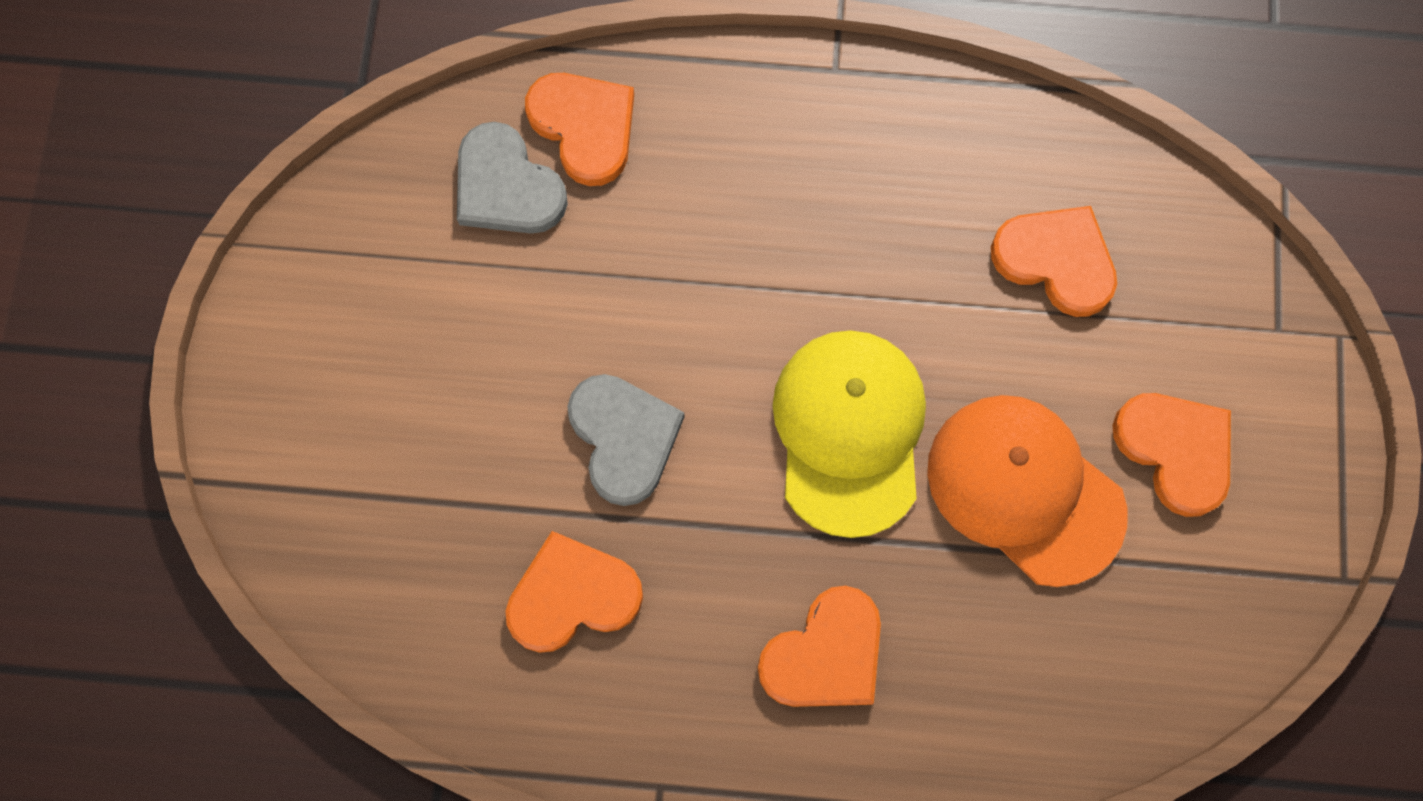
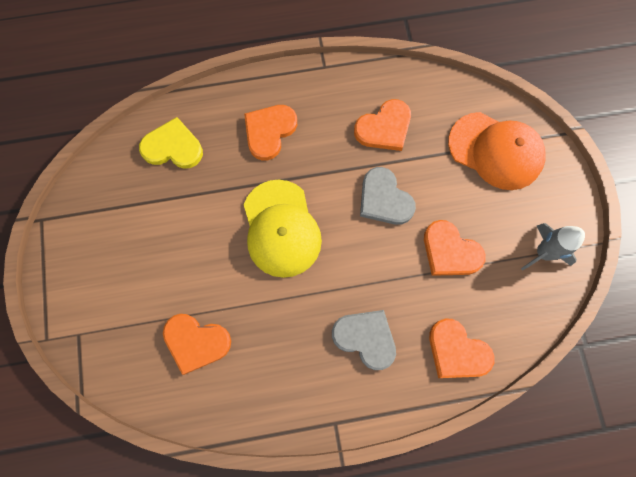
camera: 165 degrees right, 0 degrees up
grey heart [457,122,568,234] -> grey heart moved to [332,310,396,370]
orange cap [927,395,1127,587] -> orange cap moved to [448,112,546,190]
orange heart [1113,393,1231,517] -> orange heart moved to [424,220,486,276]
none -> yellow heart [139,117,203,169]
none -> grey rocket [521,223,585,271]

